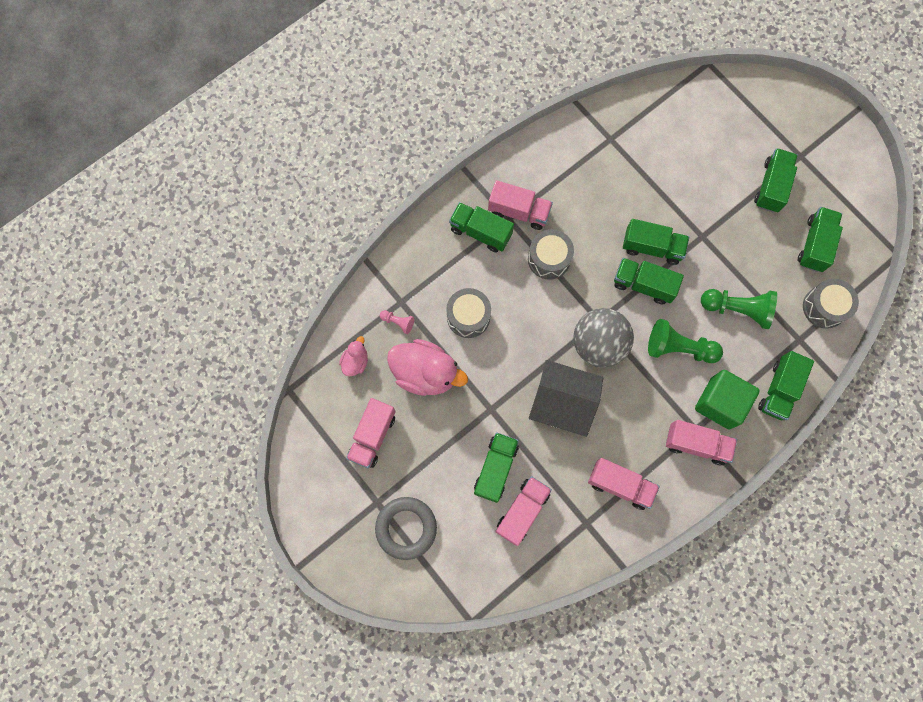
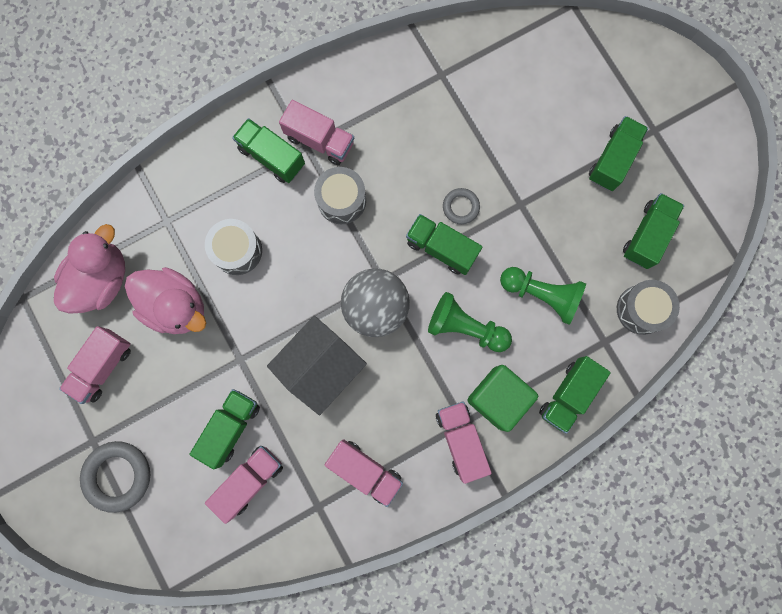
camera: 10 degrees right, 5 degrees up
pink duck [339,336,368,376] -> pink duck [54,224,125,314], size x1.99
pink pawn [380,310,414,334] -> none
grey house [529,360,603,437] -> grey house turned 75 degrees counterclockwise [267,316,367,415]
green truck [623,219,689,265] -> grey ring [443,188,480,224]
pink truck [666,420,737,465] -> pink truck turned 135 degrees counterclockwise [436,402,492,484]

